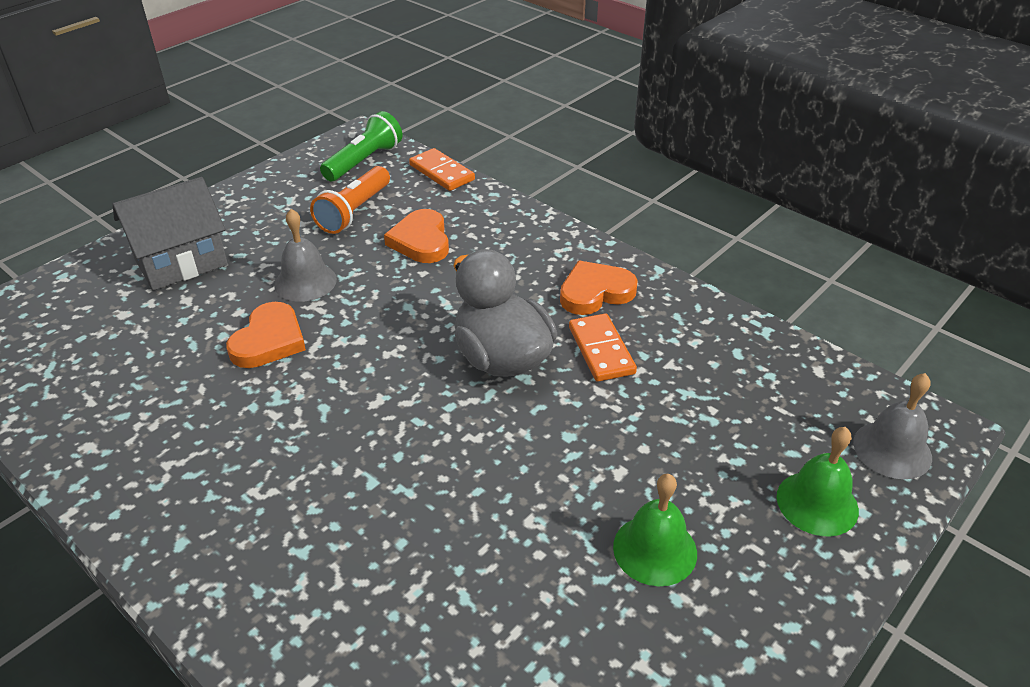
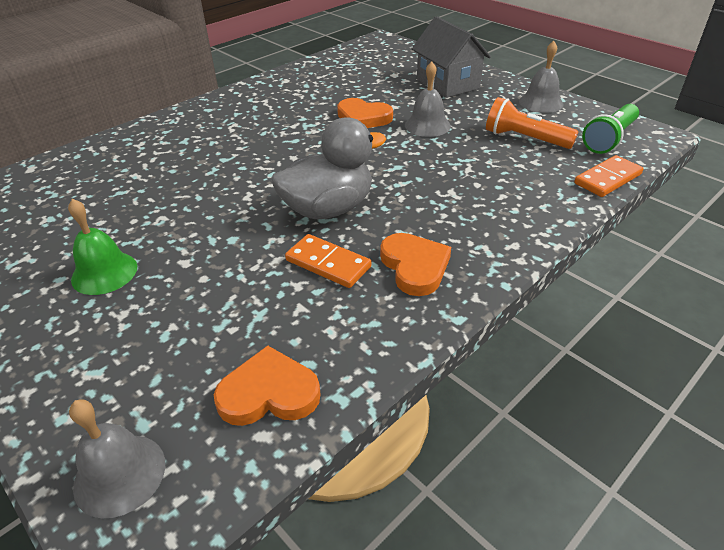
camera: 95 degrees right, 0 degrees up
green flashlight [320,111,403,182] -> green flashlight turned 90 degrees clockwise [582,104,639,154]
orange heart [384,209,449,263] -> orange heart moved to [214,345,321,426]
orange domino [569,313,637,382] -> orange domino turned 45 degrees clockwise [285,234,371,288]
green bell [777,427,859,537] -> none
none -> grey bell [519,41,563,113]

